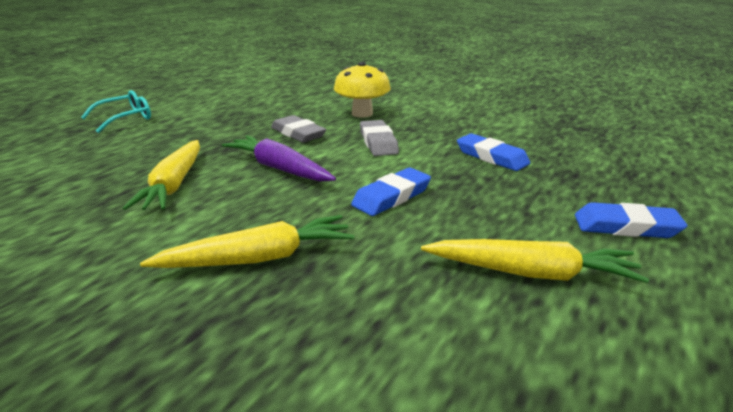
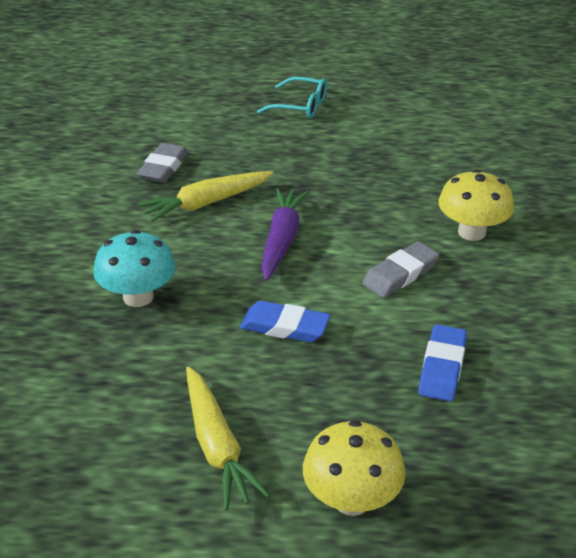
camera: 60 degrees right, 10 degrees up
yellow carrot [140,215,354,268] -> turquoise mushroom [93,230,176,307]
grey eraser [271,115,326,142] -> grey eraser moved to [137,143,188,183]
blue eraser [575,202,688,238] -> yellow mushroom [303,420,406,516]

